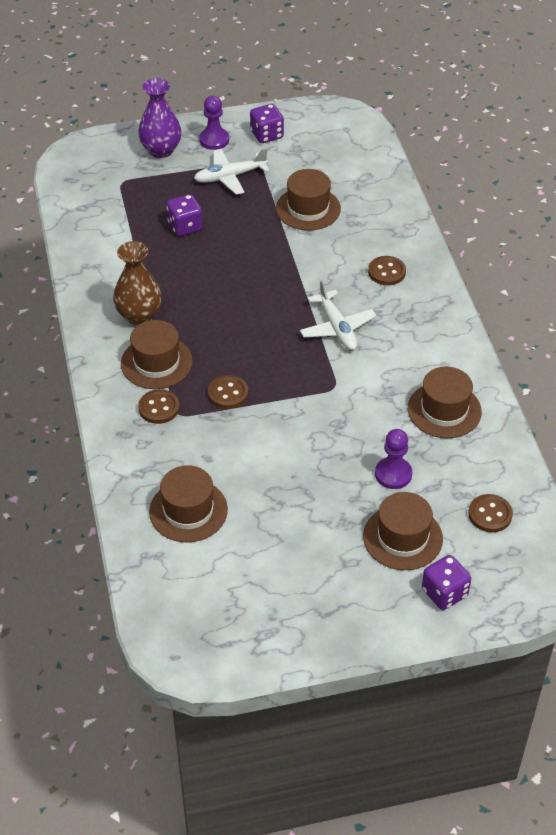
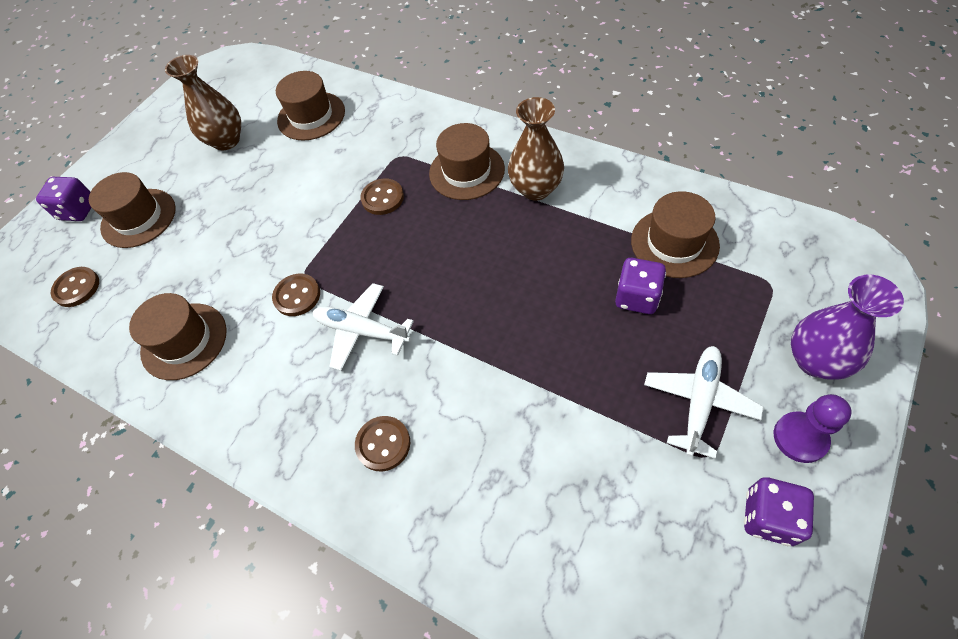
camera: 140 degrees right, 10 degrees up
brown button [138,389,180,424] -> brown button moved to [272,274,320,316]
brown hat [276,169,341,230] -> brown hat moved to [631,191,720,278]
purple pawn [375,429,412,489] -> none
none -> brown vase [165,55,241,150]

